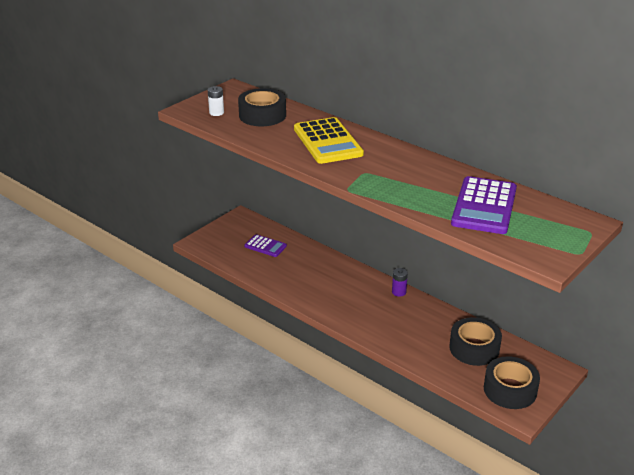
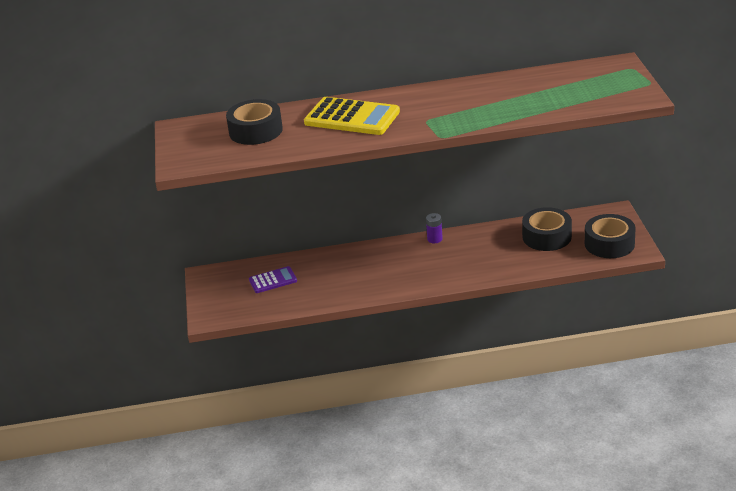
camera: 45 degrees left, 0 degrees up
white battery [208,86,224,116] -> none
purple calculator [451,176,517,234] -> none

